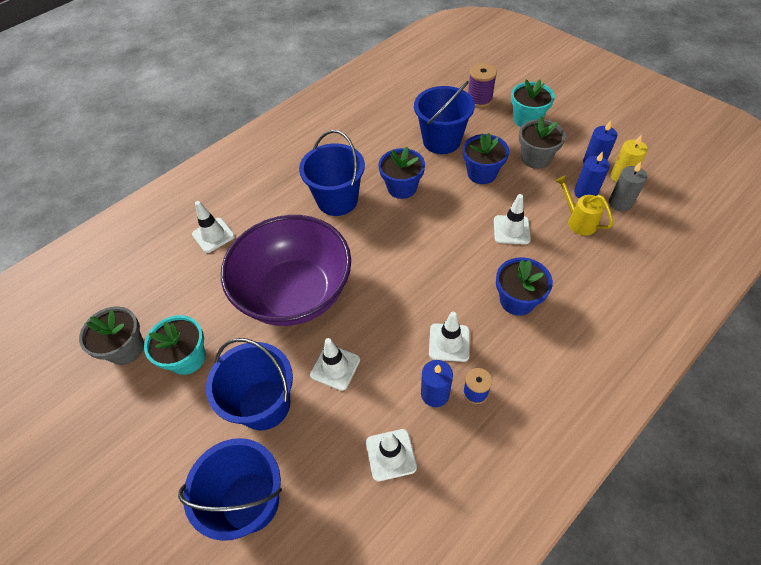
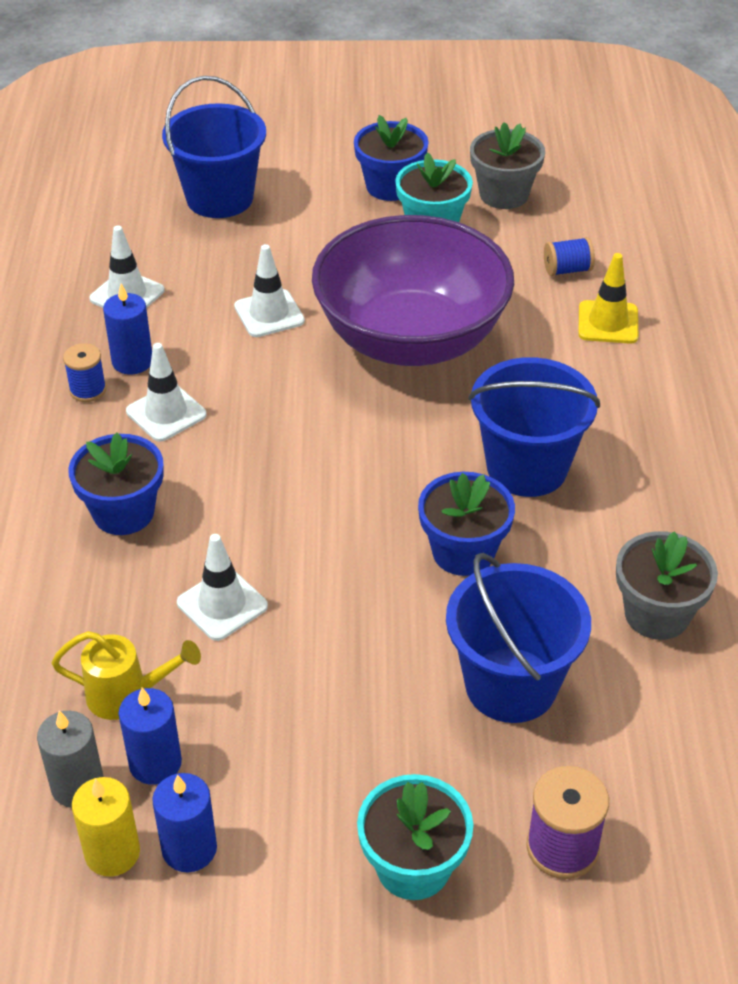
camera: 130 degrees right, 10 degrees down
white traffic cone [192,201,235,253] -> yellow traffic cone [578,253,638,343]
blue bucket [206,338,293,430] -> none
blue flower pot [463,133,509,184] -> blue flower pot moved to [354,115,429,201]
grey flower pot [519,116,566,169] -> grey flower pot moved to [616,531,718,640]
none -> blue spool [544,237,595,276]

